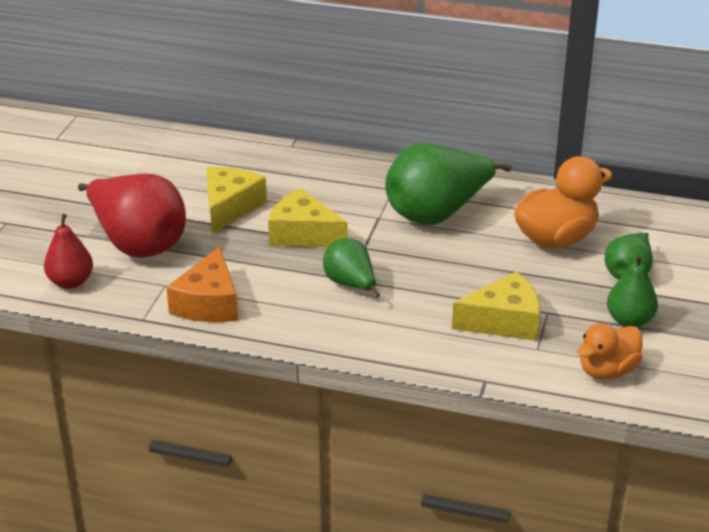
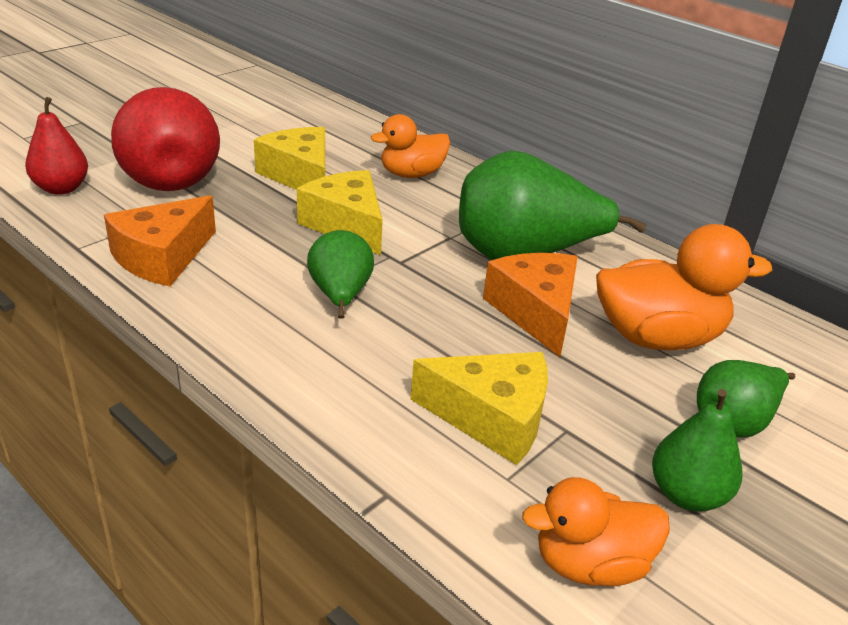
camera: 25 degrees right, 0 degrees up
yellow cheese [206,167,267,234] -> yellow cheese turned 75 degrees counterclockwise [254,127,325,190]
none -> orange duck [371,114,450,178]
none -> orange cheese [483,253,578,357]

